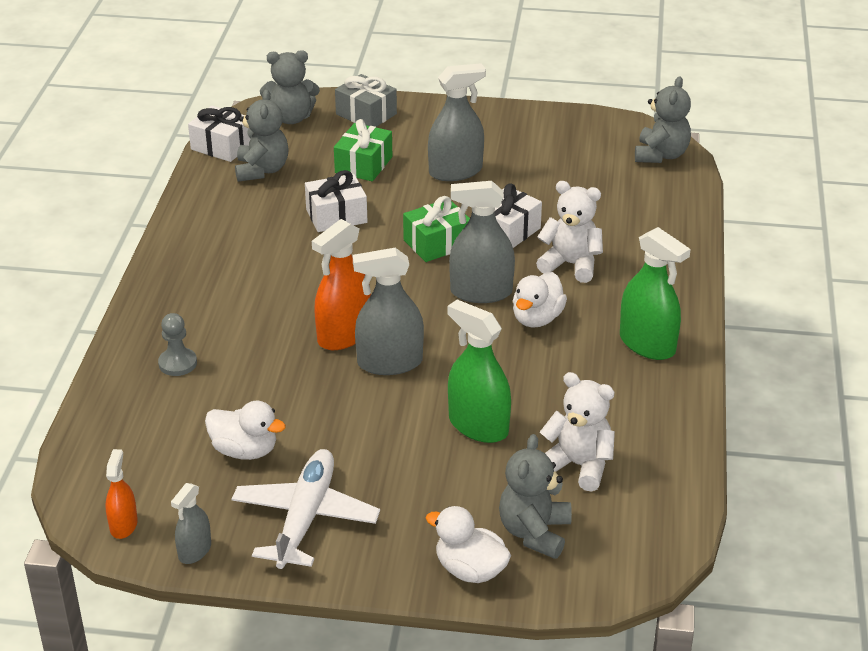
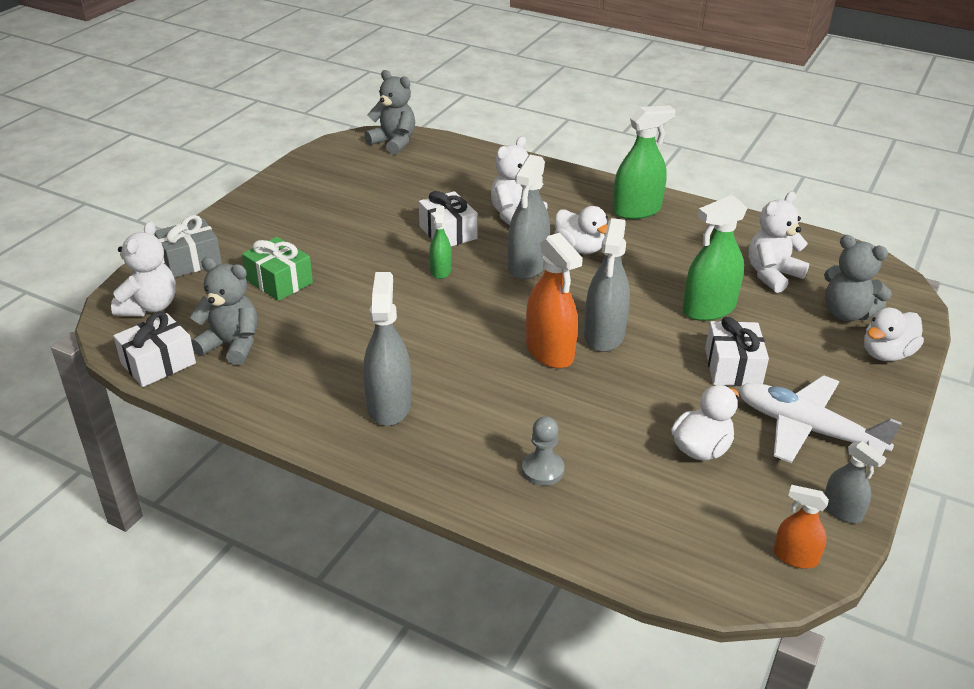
camera: 70 degrees left, 0 degrees up
grey teddy bear [260,50,320,124] -> white teddy bear [111,221,176,316]
white gift [305,170,367,232] -> white gift moved to [705,317,769,386]
green gift [403,196,470,262] -> green spray bottle [429,206,452,279]
grey spray bottle [428,63,486,181] -> grey spray bottle moved to [363,272,411,426]

